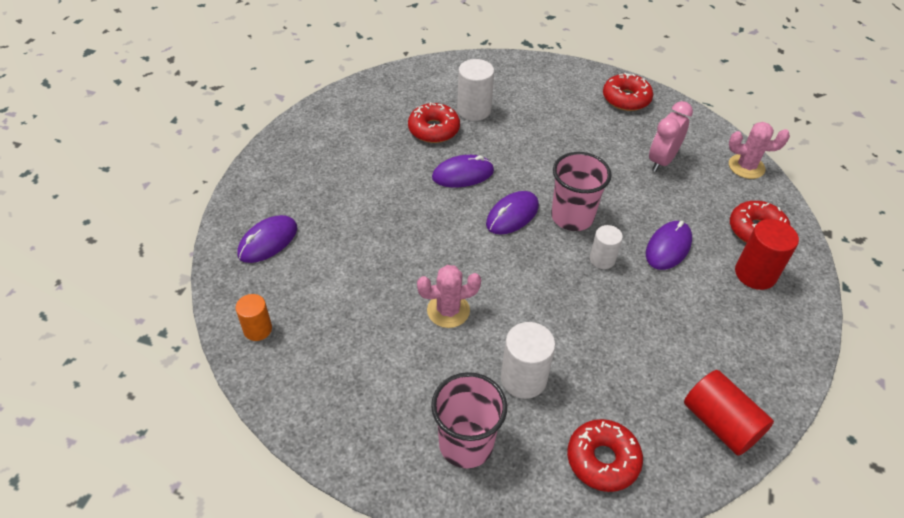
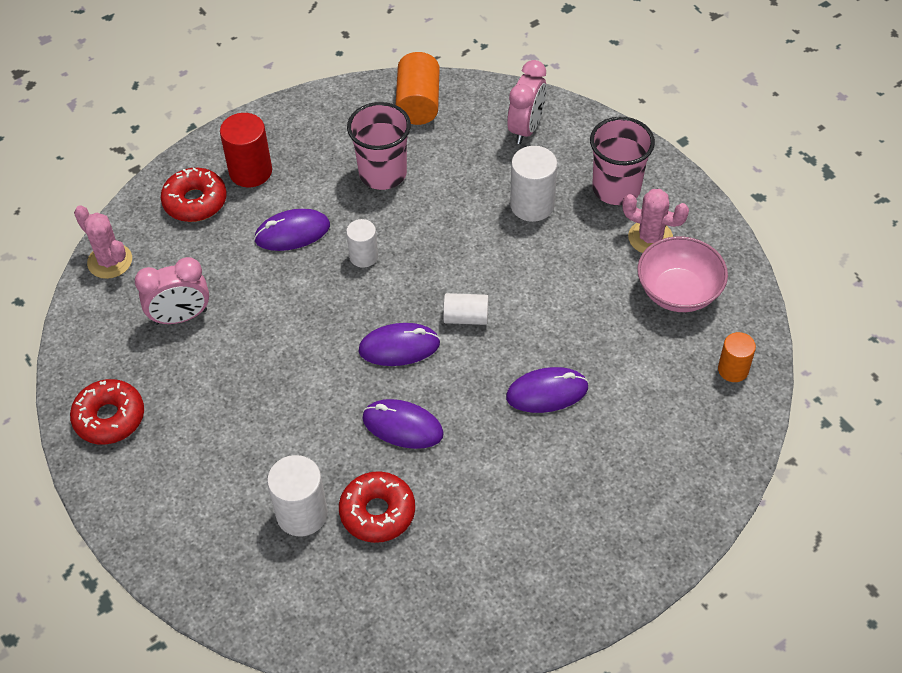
camera: 140 degrees left, 5 degrees up
purple mouse [237,215,297,263] -> purple mouse moved to [506,367,588,413]
pink cactus [417,265,481,328] -> pink cactus moved to [622,189,689,253]
pink cup [551,152,611,231] -> pink cup moved to [347,102,411,190]
red donut [567,419,643,492] -> pink clock [507,60,547,144]
red cylinder [684,370,774,456] -> orange cylinder [396,52,440,125]
none -> white cylinder [443,293,489,325]
none -> pink bowl [637,236,728,312]

